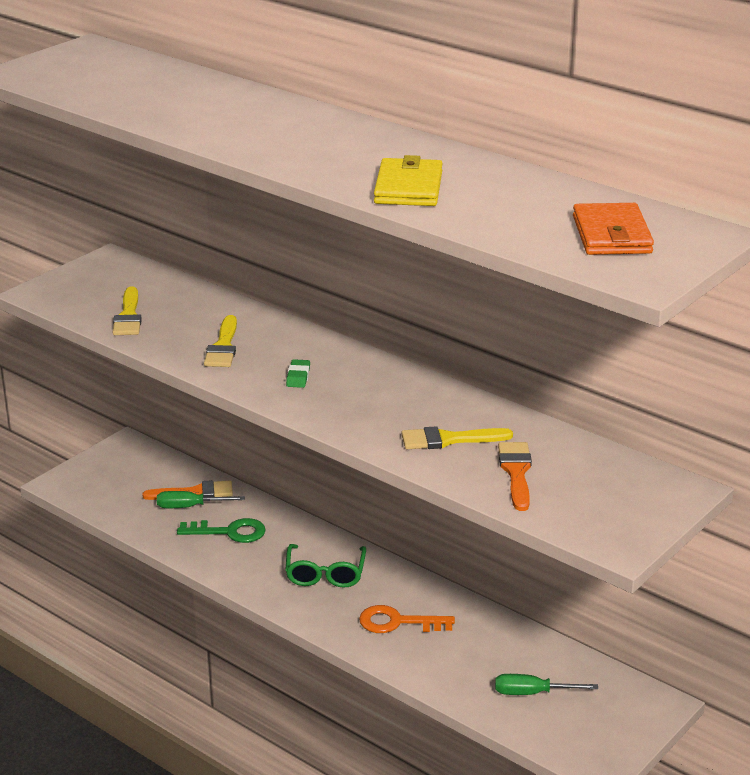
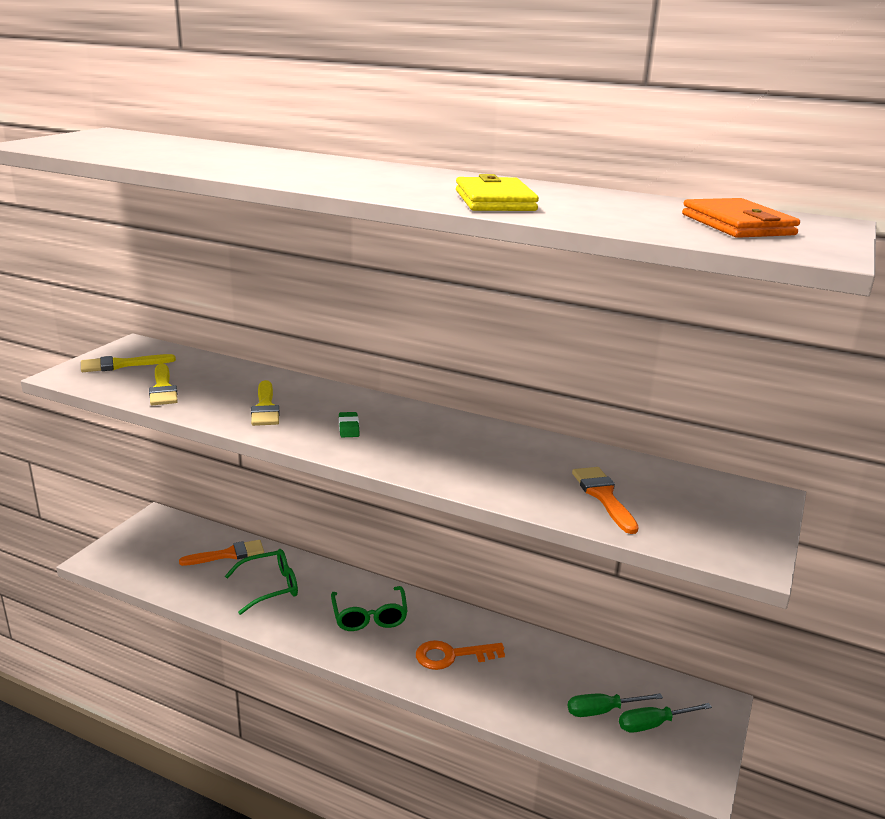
camera: 15 degrees left, 5 degrees down
green screwdriver [157,491,245,508] -> green screwdriver moved to [619,703,712,733]
green key [177,518,266,543] -> green glasses [225,549,298,615]
yellow brush [401,426,513,449] -> yellow brush moved to [81,354,176,372]

